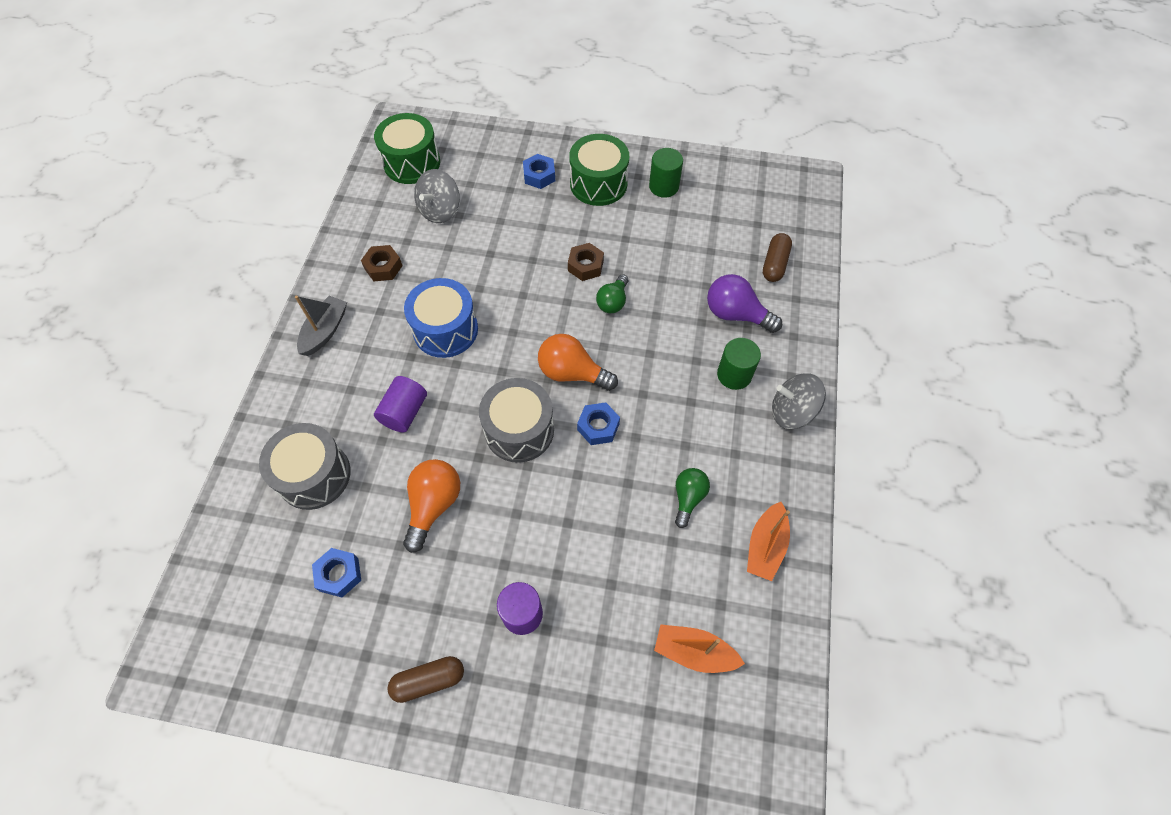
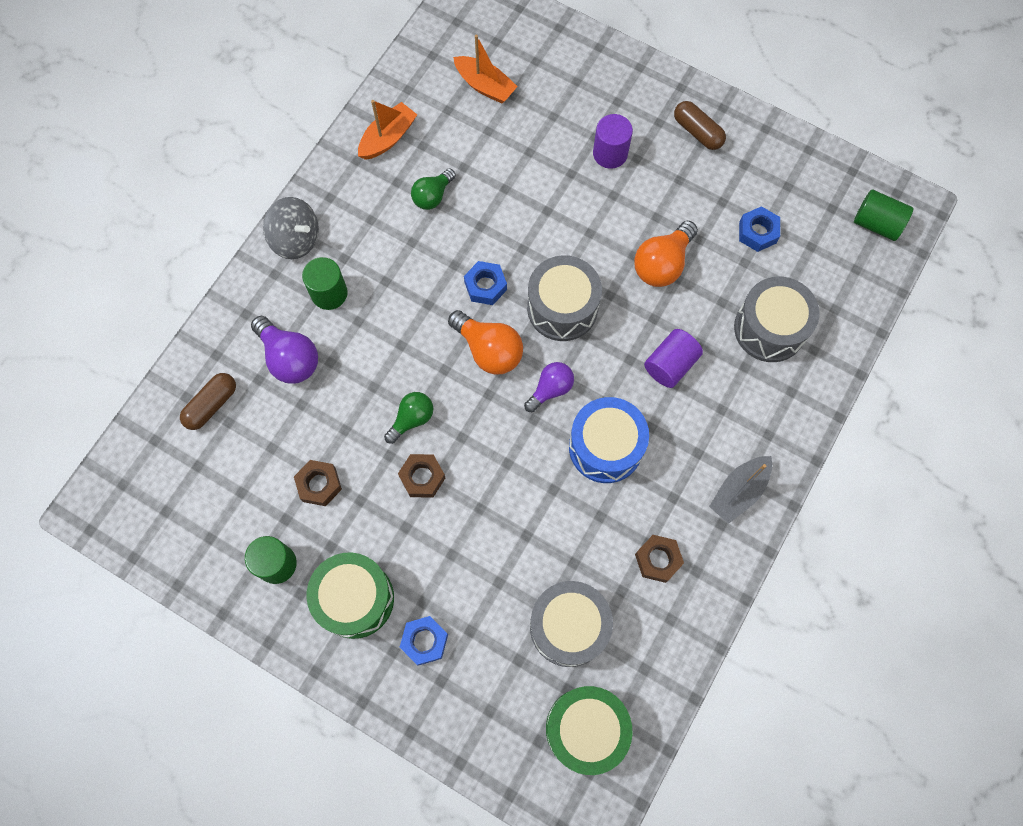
camera: 160 degrees left, 10 degrees up
brown capsule [388,656,464,703] -> brown capsule turned 45 degrees clockwise [674,101,726,150]
grey spinning top [414,169,460,223] -> grey drum [530,581,613,667]
none -> brown nut [294,460,342,506]
none -> purple light bulb [524,362,574,412]
none -> green cylinder [854,189,914,241]

